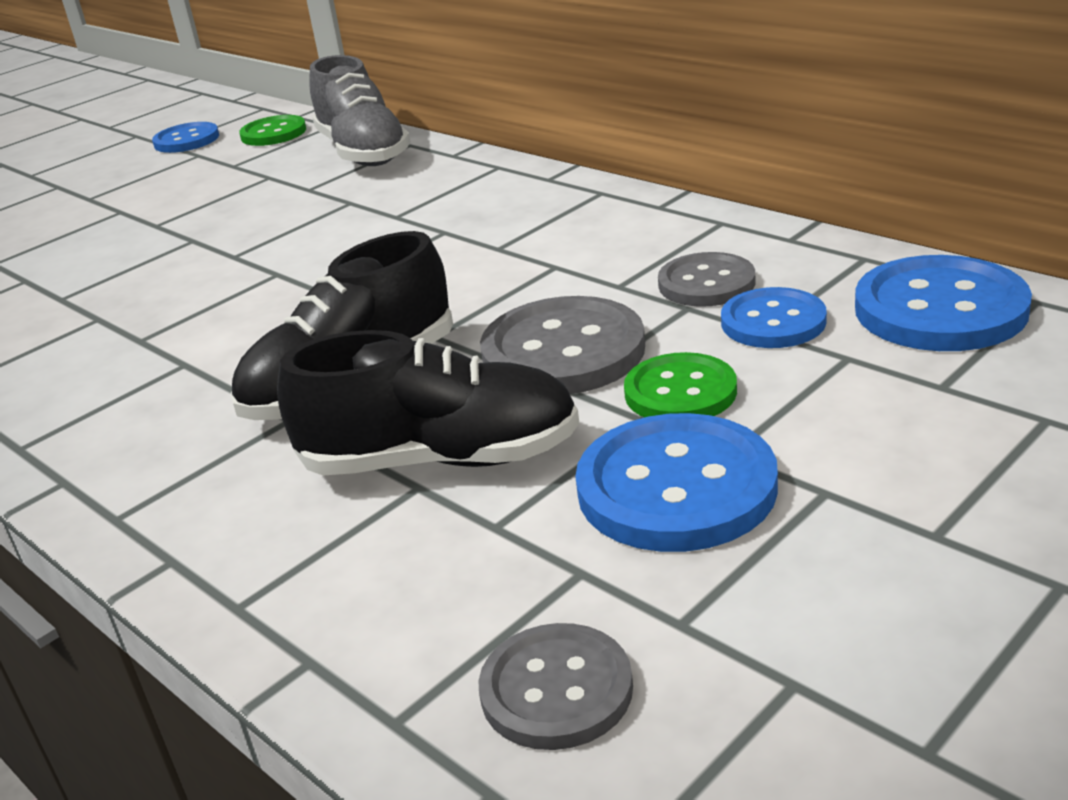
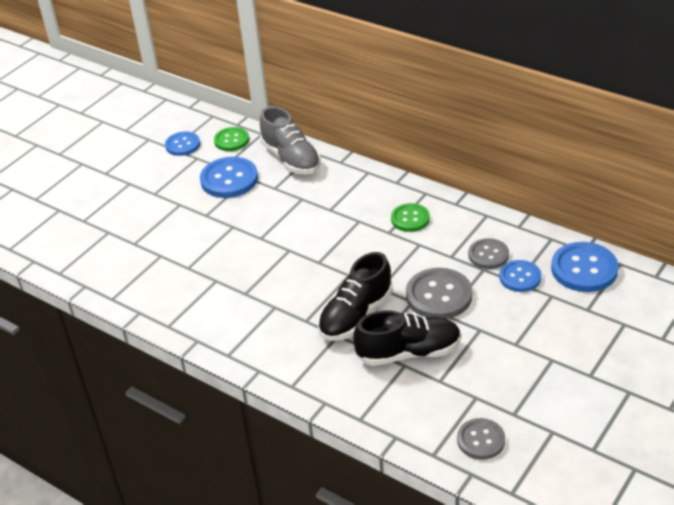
camera: 10 degrees left, 10 degrees up
blue button [575,413,778,552] -> blue button moved to [200,157,258,198]
green button [624,352,737,417] -> green button moved to [391,203,430,232]

